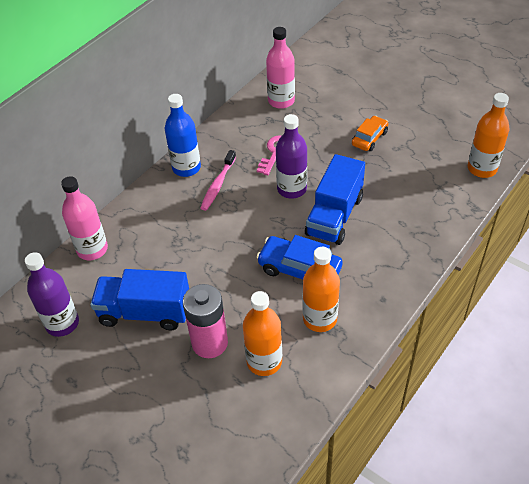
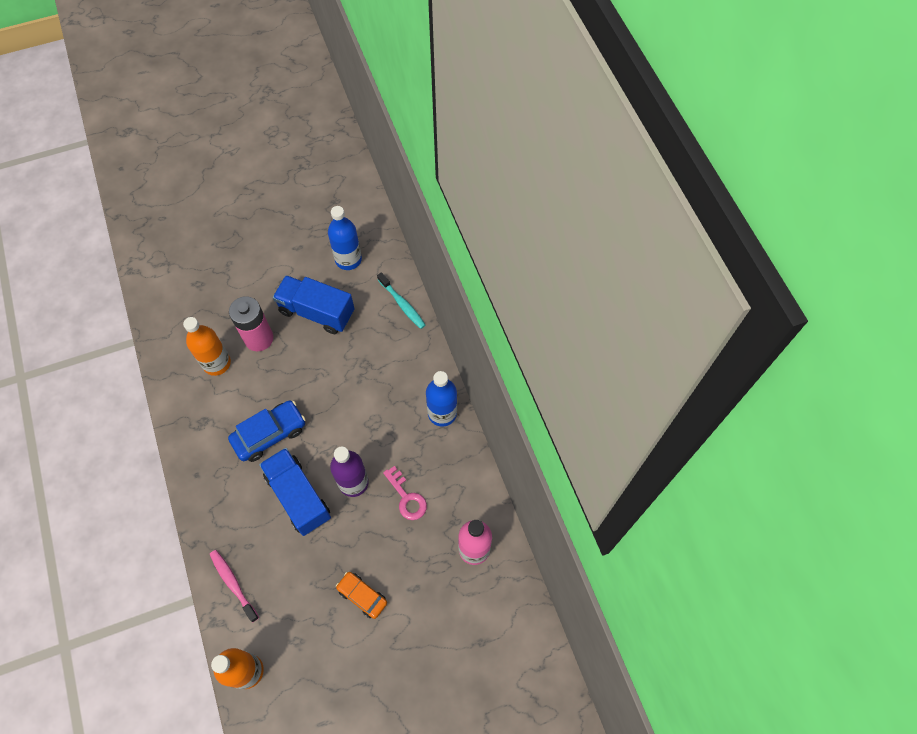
camera: 120 degrees right, 15 degrees up
purple bottle [25,252,79,337] -> blue bottle [328,206,362,270]
pink bottle [61,176,108,260] -> turquoise toothbrush [377,272,425,329]
blue truck [90,269,189,330] -> blue truck turned 105 degrees counterclockwise [273,275,355,334]
pink toothbrush [201,150,236,211] -> pink toothbrush moved to [210,550,259,623]
orange bottle [303,247,340,332] -> none
orange car [352,116,388,151] -> orange car turned 150 degrees clockwise [336,572,387,619]

